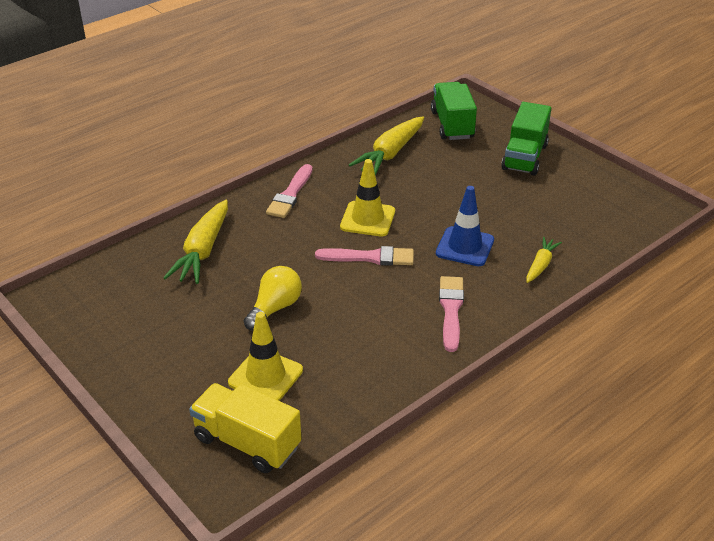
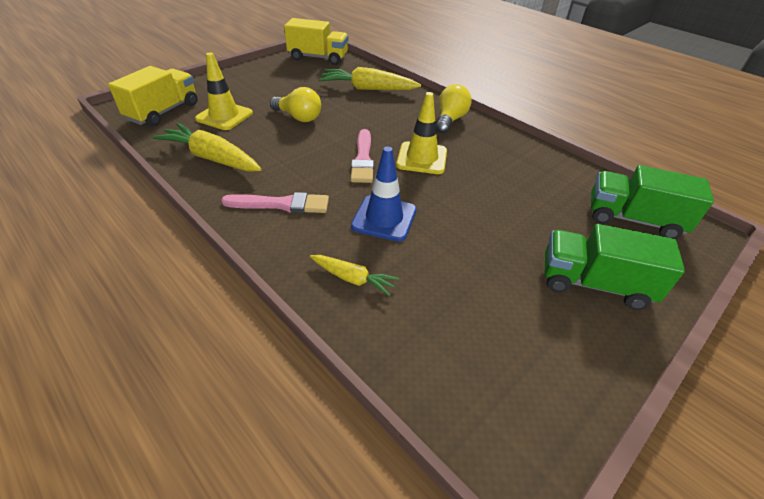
camera: 85 degrees right, 5 degrees up
pink brush [266,164,313,218] -> yellow light bulb [436,84,471,134]
yellow carrot [349,116,424,175] -> yellow carrot moved to [152,123,262,172]
green truck [431,82,477,140] -> green truck turned 150 degrees counterclockwise [591,165,714,239]
none -> yellow truck [284,18,348,65]

